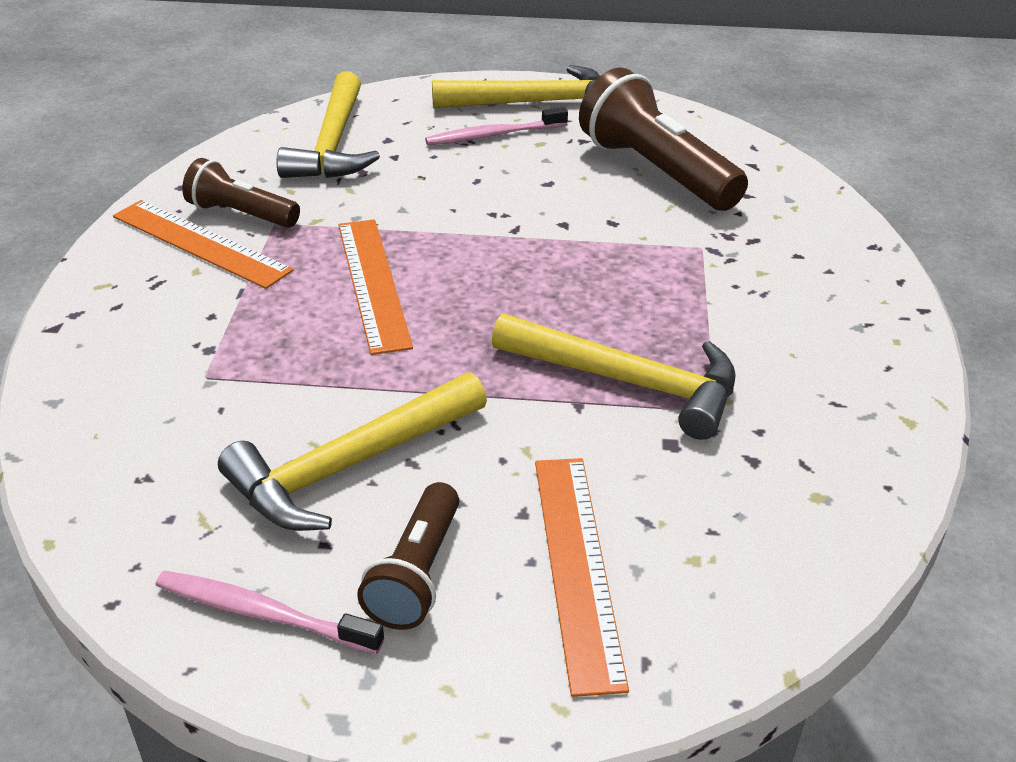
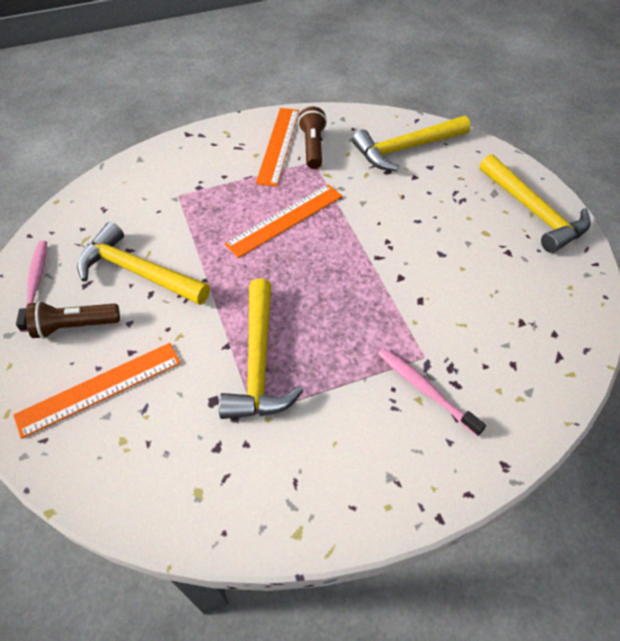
camera: 65 degrees right, 15 degrees up
pink toothbrush [425,107,568,145] -> pink toothbrush moved to [378,348,486,437]
brown flashlight [579,67,748,211] -> none

